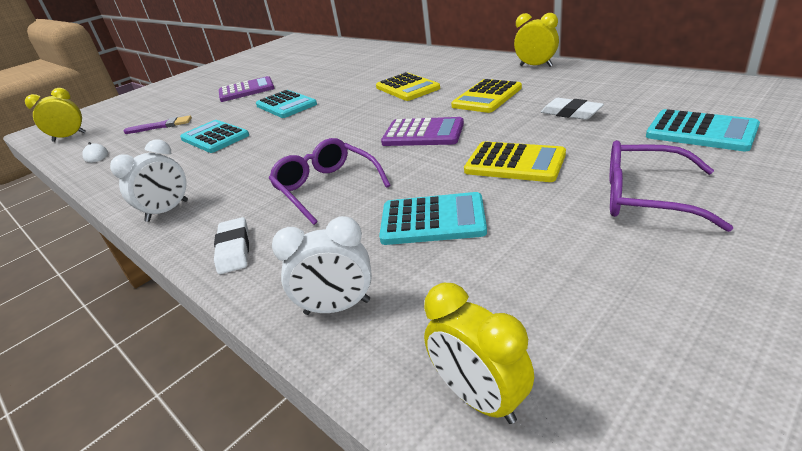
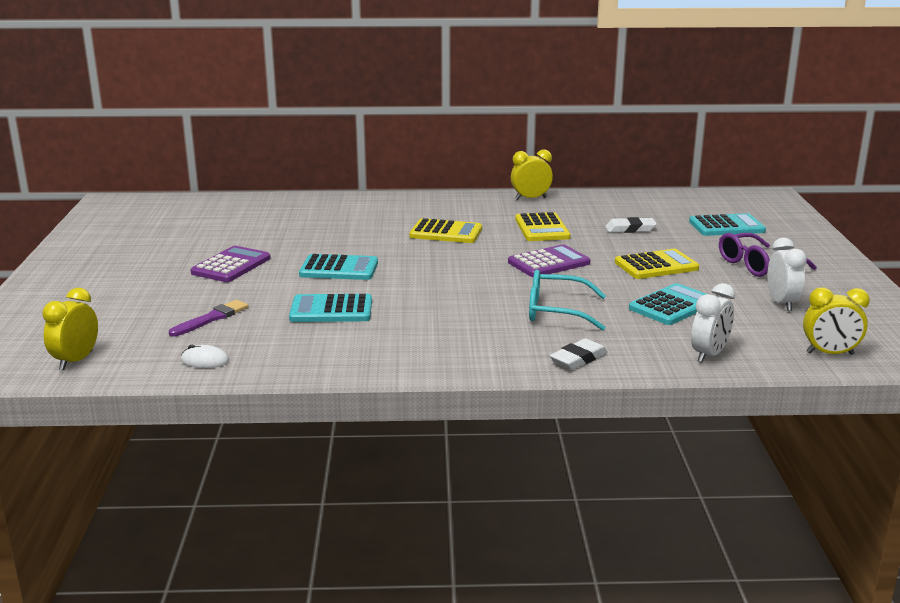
camera: 50 degrees left, 10 degrees down
white clock [110,139,188,222] -> white clock moved to [768,238,807,311]
white eraser [214,217,249,274] -> white eraser turned 75 degrees counterclockwise [550,338,608,370]
purple glasses [269,138,391,225] -> turquoise glasses [529,270,606,331]

